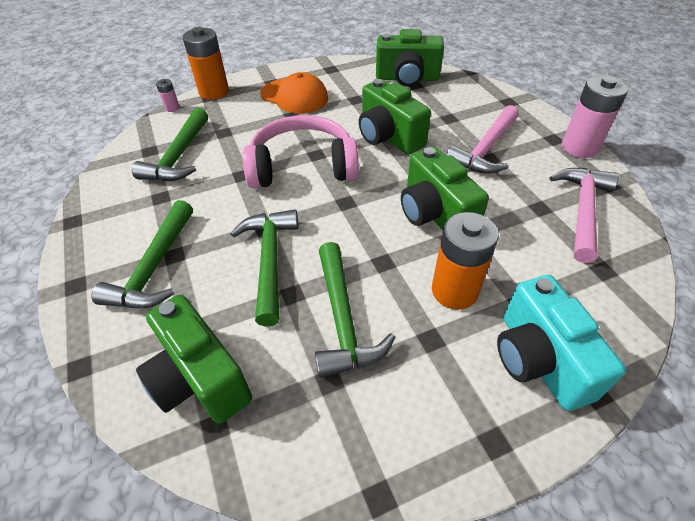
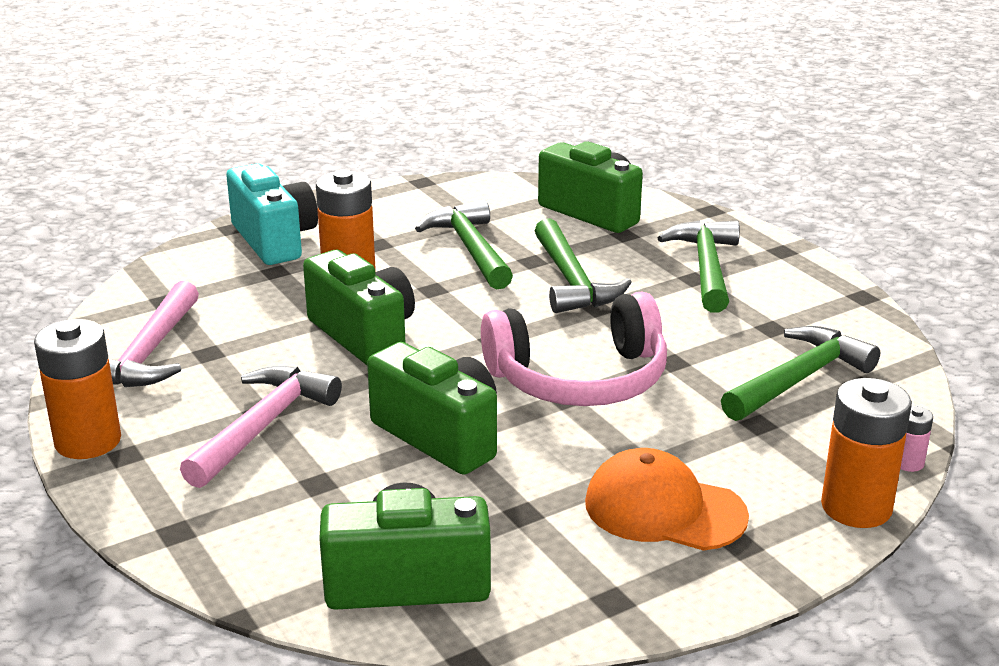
camera: 170 degrees right, 20 degrees down
green hammer [132,108,208,182] -> green hammer turned 45 degrees clockwise [721,326,880,421]
pink battery [562,76,628,158] -> orange battery [34,319,121,459]

